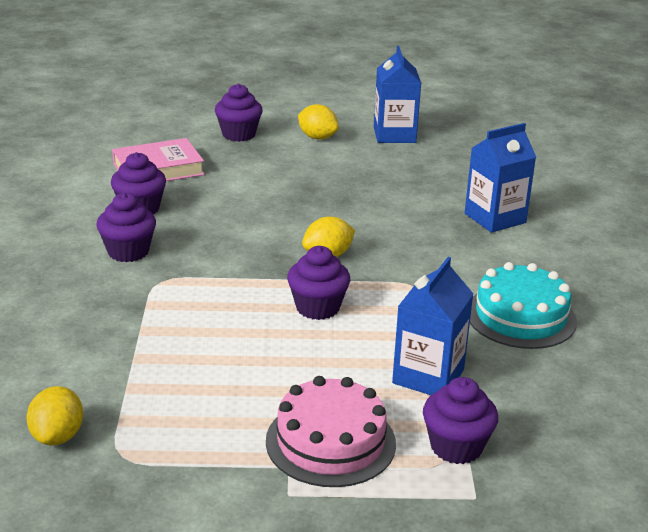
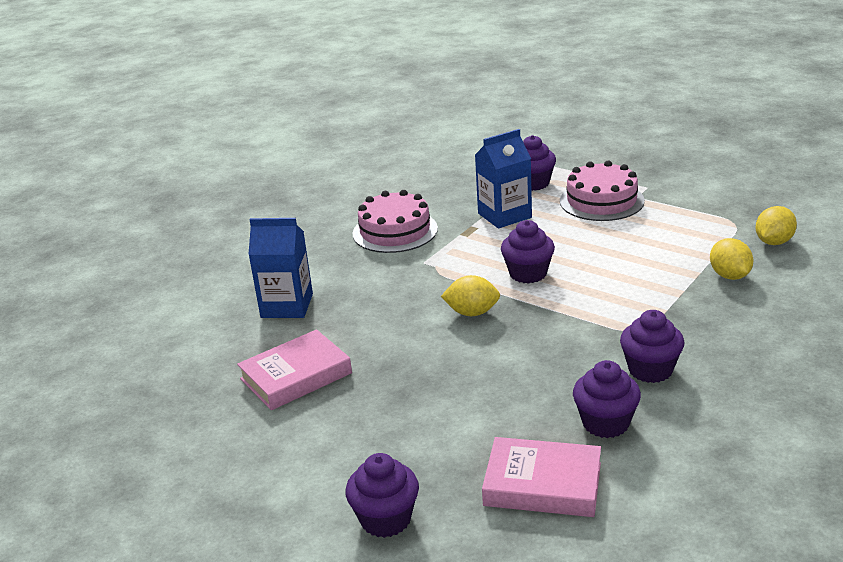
camera: 140 degrees left, 0 degrees up
yellow lemon [298,104,339,140] -> yellow lemon moved to [710,238,754,280]
blue carton [374,46,421,143] -> none
turquoise cake [470,262,577,349] -> pink cake [353,190,438,253]
none -> pink book [237,329,352,410]

